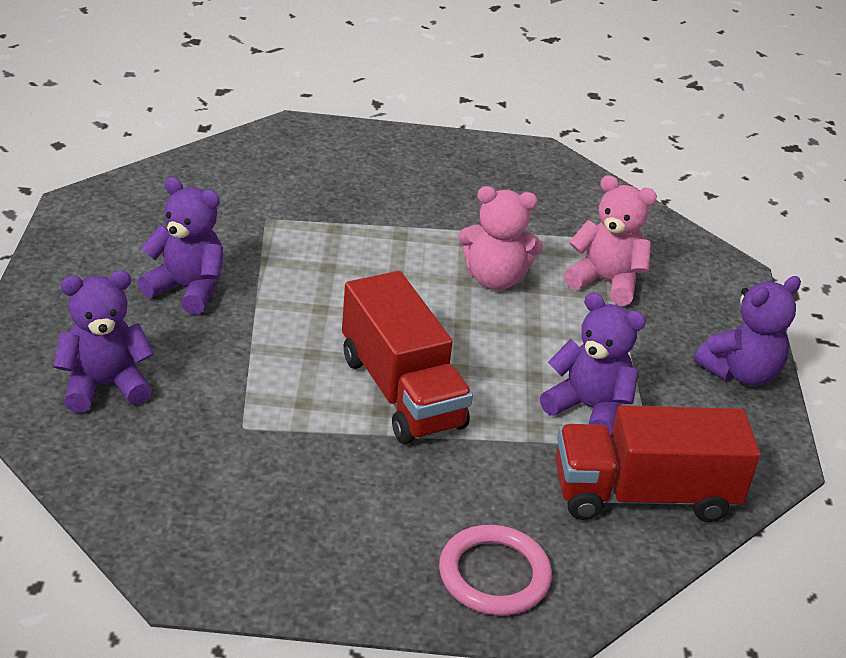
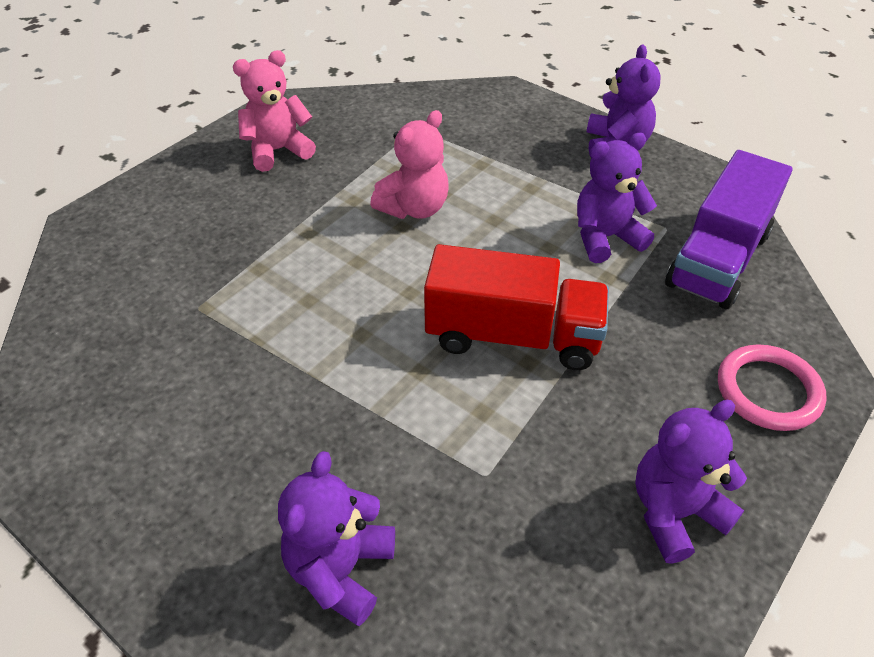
camera: 50 degrees left, 10 degrees up
purple teddy bear [138,177,223,315] -> purple teddy bear moved to [635,400,747,564]
red truck [555,405,760,522] -> purple truck [665,150,793,309]
pink teddy bear [564,175,657,306] -> pink teddy bear moved to [233,50,316,172]

